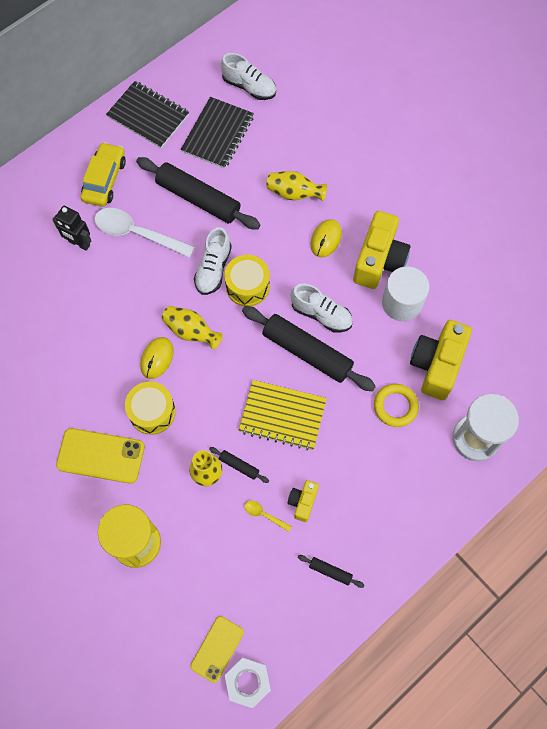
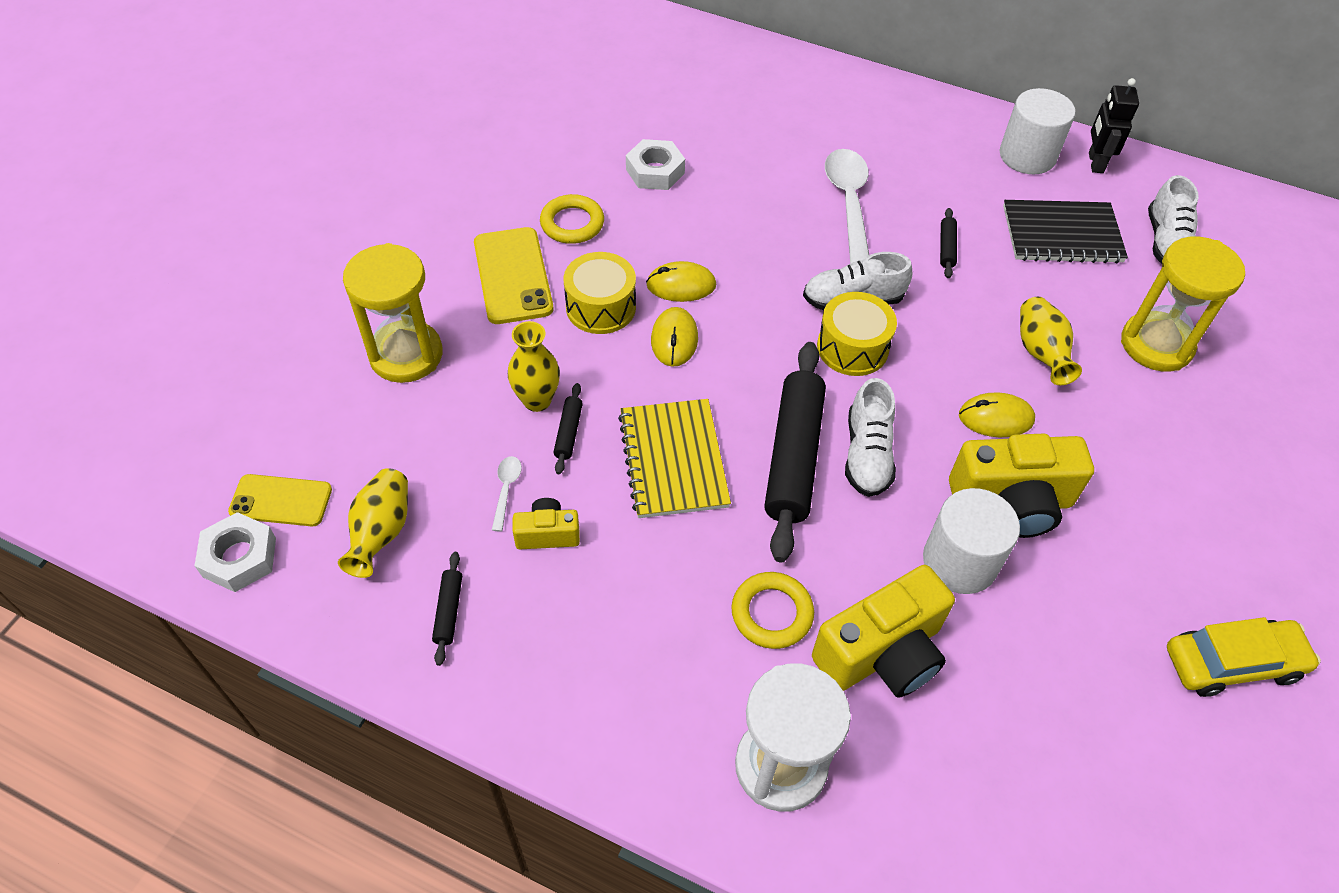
camera: 65 degrees right, 15 degrees down
black robot [52,206,91,251] -> black robot moved to [1089,78,1139,173]
yellow car [81,142,126,207] -> yellow car moved to [1167,617,1321,697]
black notebook [106,81,189,148] -> white cylinder [1000,88,1076,174]
black rolling pin [136,157,261,230] -> black rolling pin [940,208,957,278], size x0.42
yellow vase [162,306,223,350] -> yellow vase moved to [338,468,408,578]
yellow spoon [244,500,292,532] -> white spoon [492,456,522,532]
yellow camera [410,320,472,400] -> yellow camera turned 150 degrees clockwise [812,565,955,698]
none -> yellow ring [540,194,604,244]
none -> white nut [626,139,685,190]
none -> yellow mouse [651,307,698,367]
none -> yellow hourglass [1121,236,1245,372]

